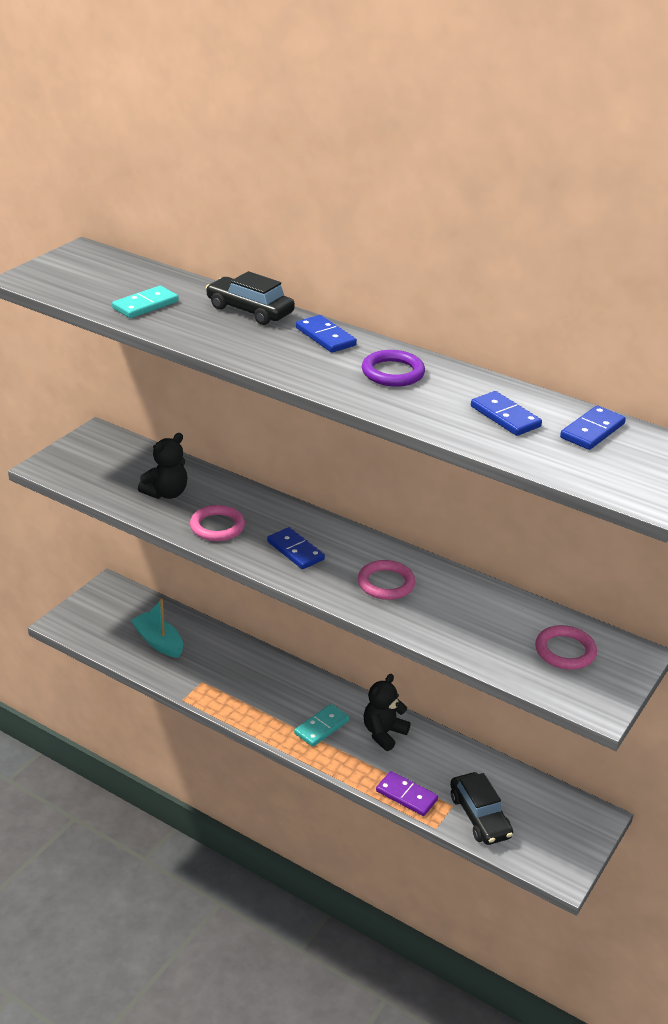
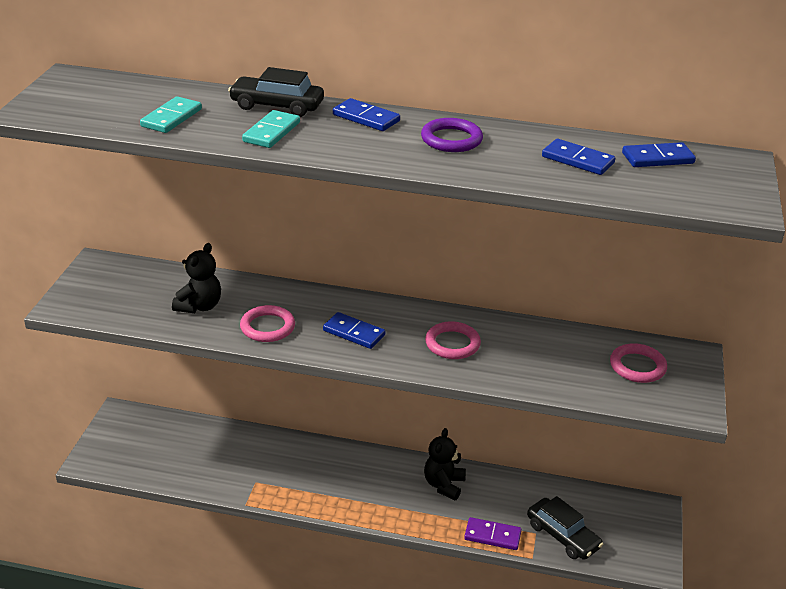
camera: 20 degrees left, 0 degrees up
turquoise boat [131,598,183,658] -> none
turquoise domino [294,704,350,747] -> turquoise domino moved to [242,110,300,148]
blue domino [560,406,626,450] -> blue domino turned 60 degrees clockwise [622,142,696,167]

